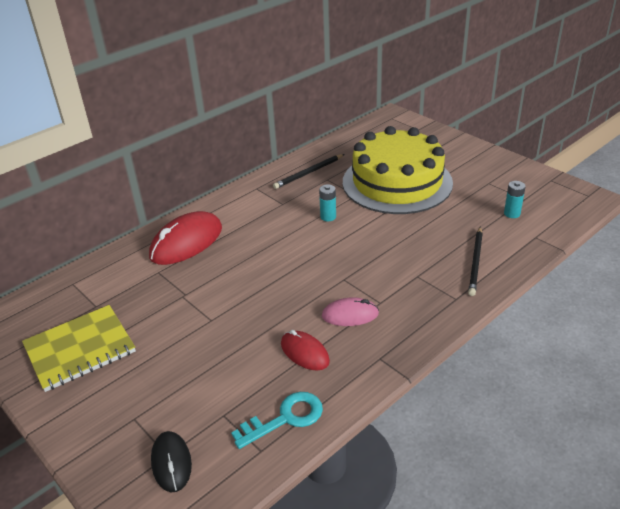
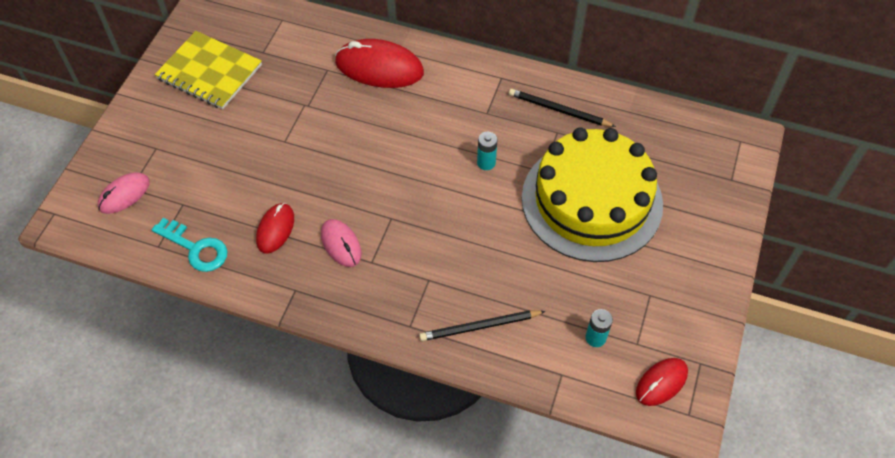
camera: 60 degrees right, 20 degrees up
black mouse [151,431,192,492] -> pink mouse [98,172,150,214]
none -> red mouse [636,358,688,406]

